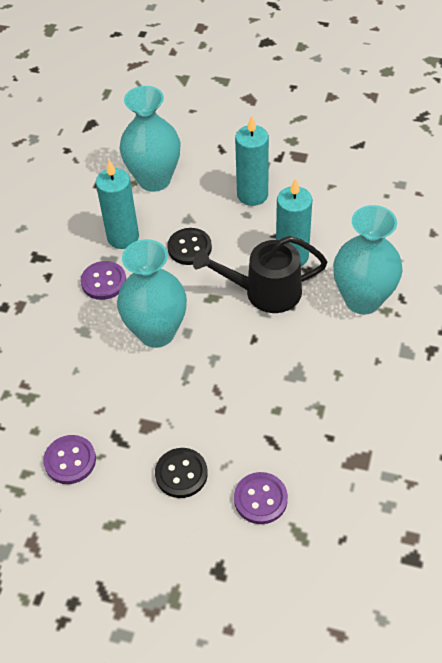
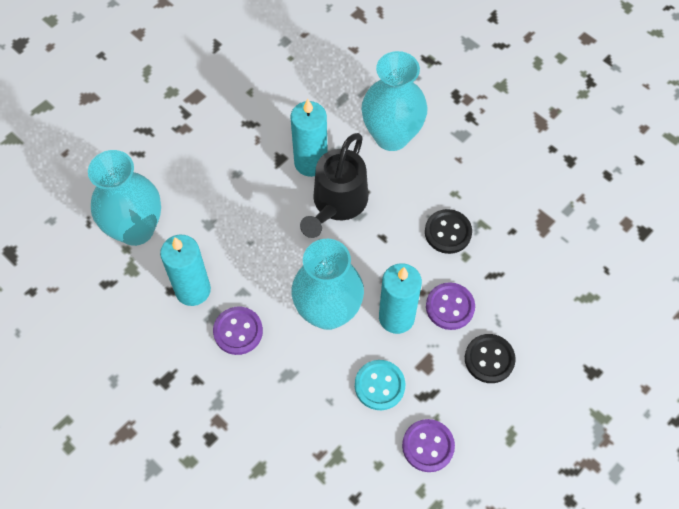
camera: 65 degrees left, 10 degrees up
black button [167,228,212,265] -> black button moved to [425,209,472,254]
purple button [234,472,288,524] -> purple button moved to [426,283,475,330]
turquoise candle [235,115,269,206] -> turquoise candle moved to [379,263,422,334]
none -> turquoise button [355,360,405,410]

